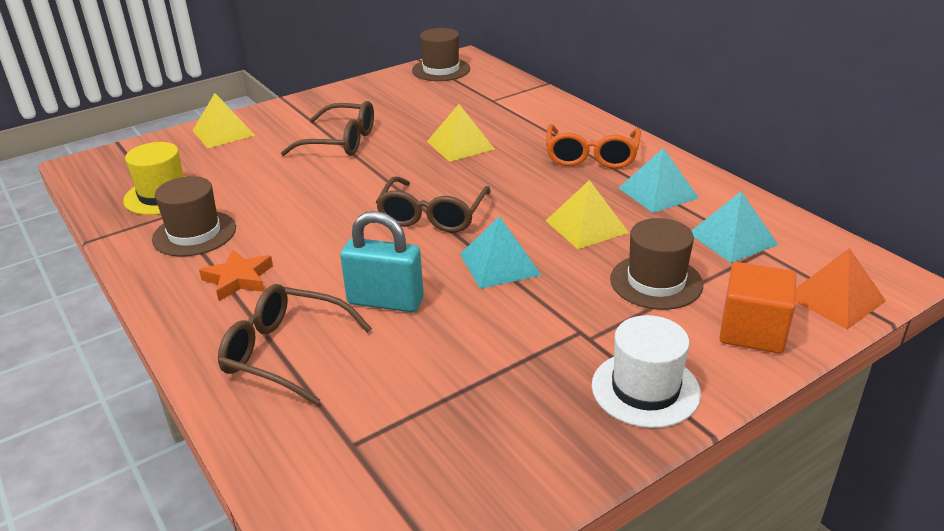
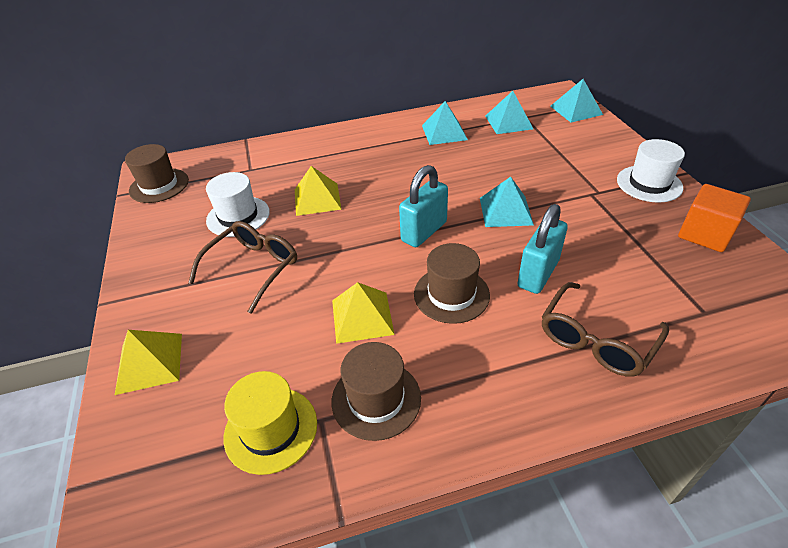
camera: 70 degrees left, 10 degrees up
orange star [199,250,273,301] -> none
brown glasses [376,176,491,232] -> turquoise padlock [399,165,448,247]
orange glasses [546,124,641,169] -> none
yellow pyramid [546,180,629,249] -> yellow pyramid moved to [332,282,395,344]
brown hat [610,218,703,310] -> brown hat moved to [414,243,490,324]
orange cube [719,262,796,354] -> orange cube moved to [678,184,751,252]
orange pyramid [795,248,886,329] -> turquoise pyramid [550,79,603,122]
none -> white hat [206,172,270,237]

